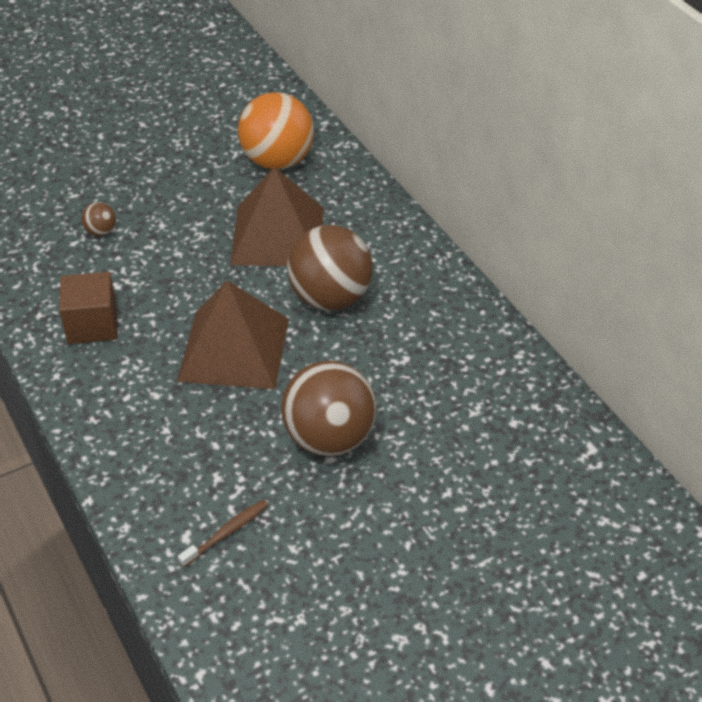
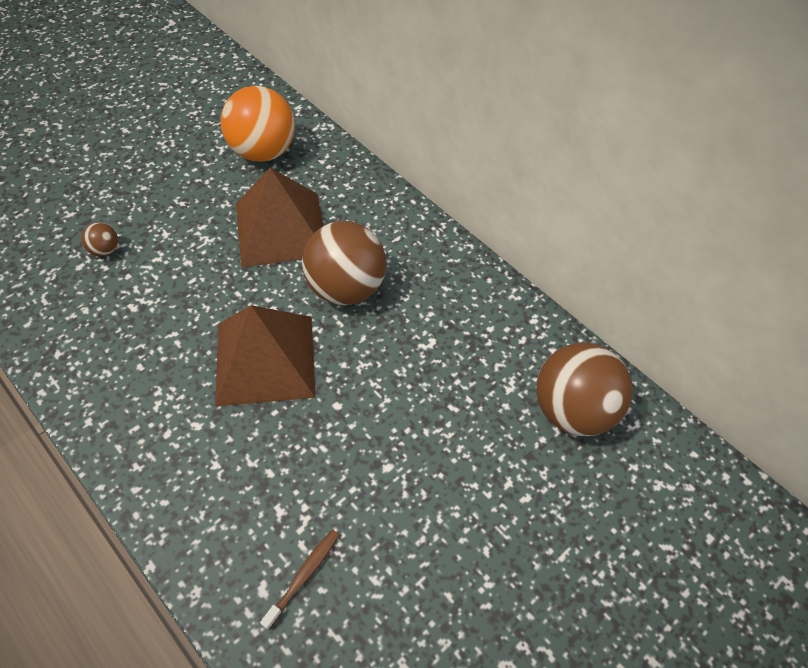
camera: 15 degrees left, 10 degrees up
brown cube [59,272,117,344] -> none
brown ball [281,361,377,456] -> brown ball moved to [536,343,633,436]

